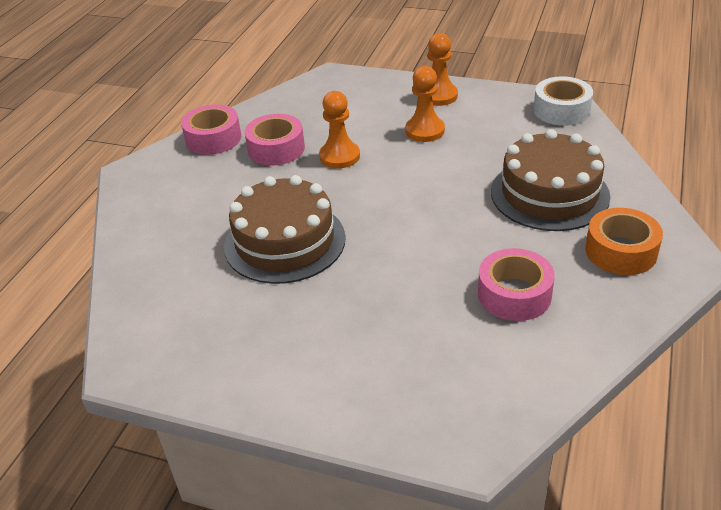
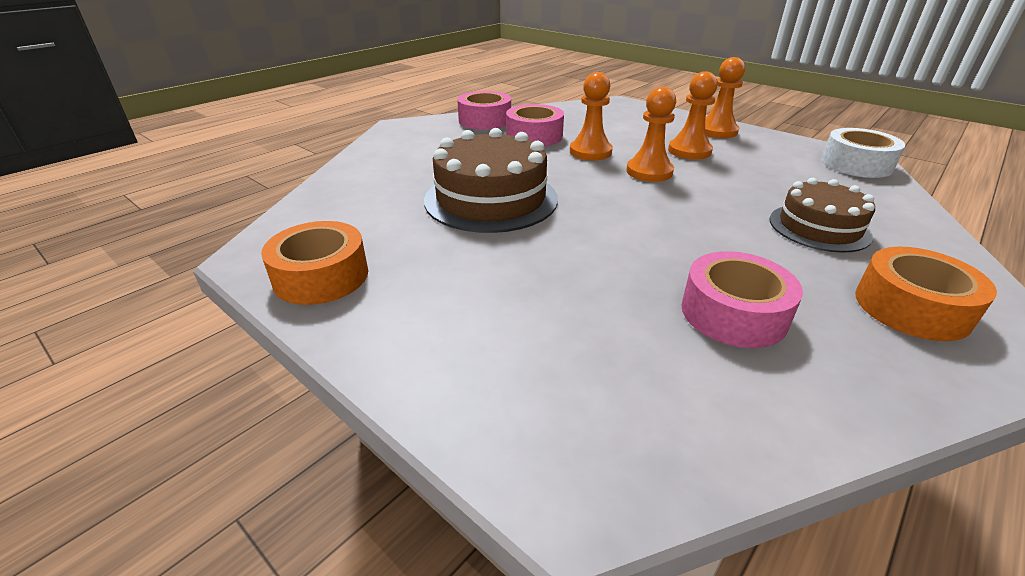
camera: 20 degrees right, 5 degrees down
brown cake [491,129,610,231] -> brown cake [769,178,875,253], size x0.63
none -> orange tape [261,221,368,305]
none -> orange pawn [626,87,676,182]

